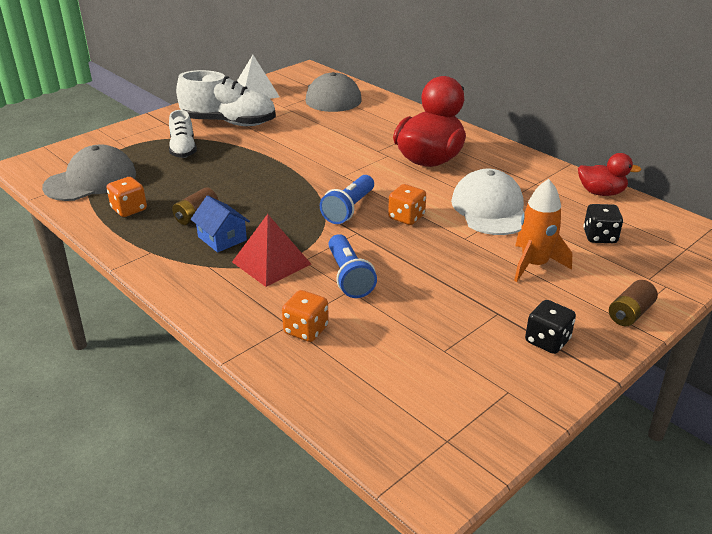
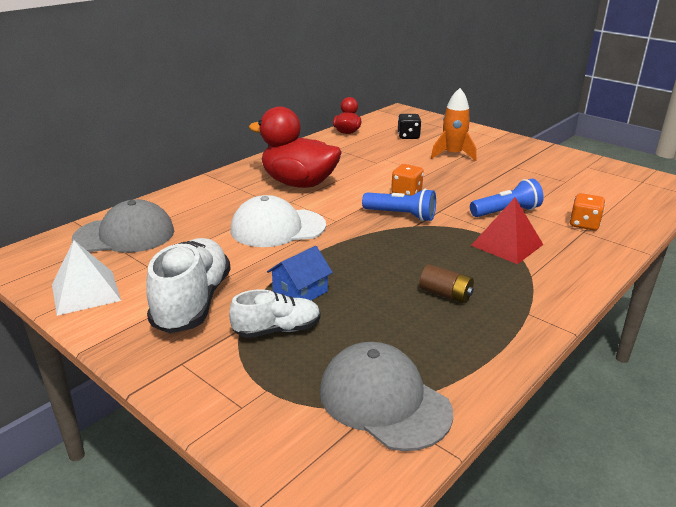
camera: 95 degrees left, 5 degrees down
orange dice [106,177,147,217] -> none
blue house [191,195,250,253] -> blue house moved to [267,246,333,300]
white cap [451,169,525,235] -> white cap moved to [231,195,326,247]
black dice [525,300,576,354] -> none
brown battery [609,280,658,326] -> none

